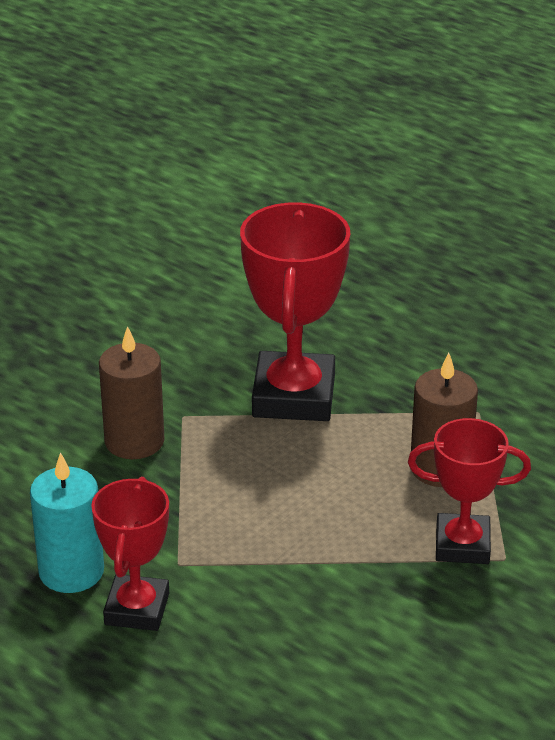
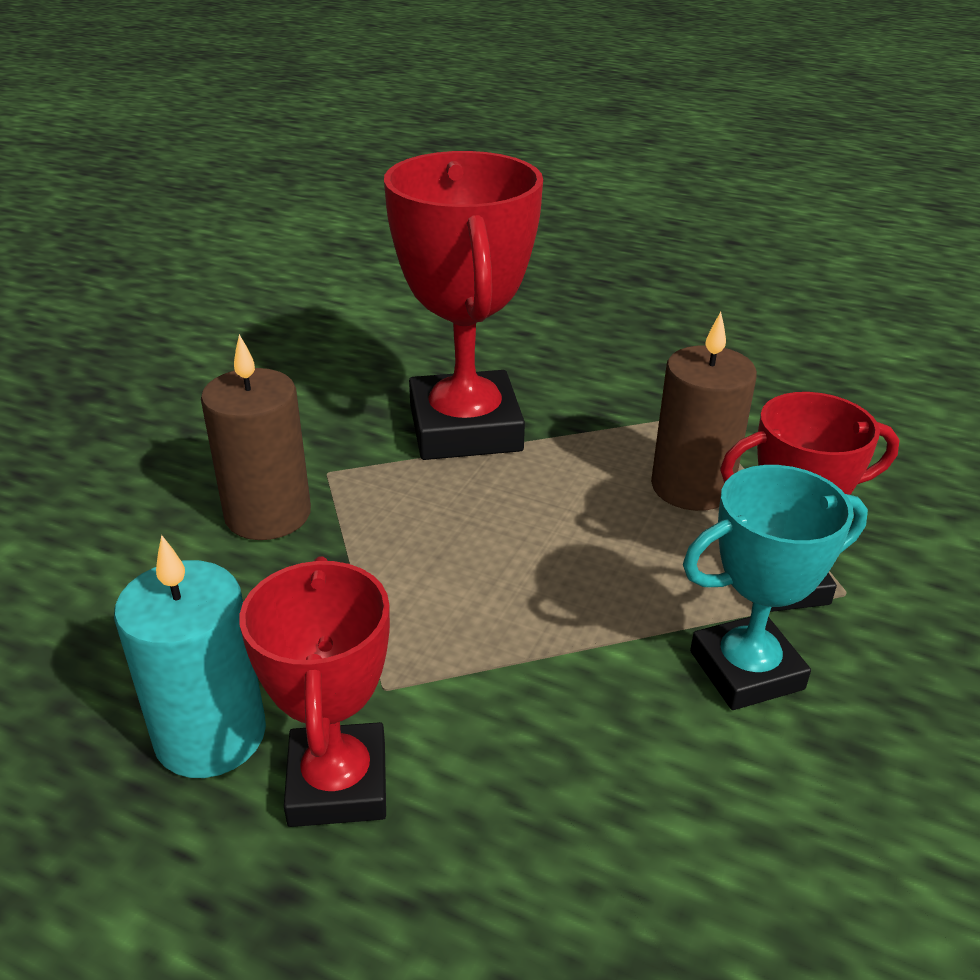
camera: 15 degrees left, 0 degrees up
none -> turquoise trophy [683,465,868,710]

